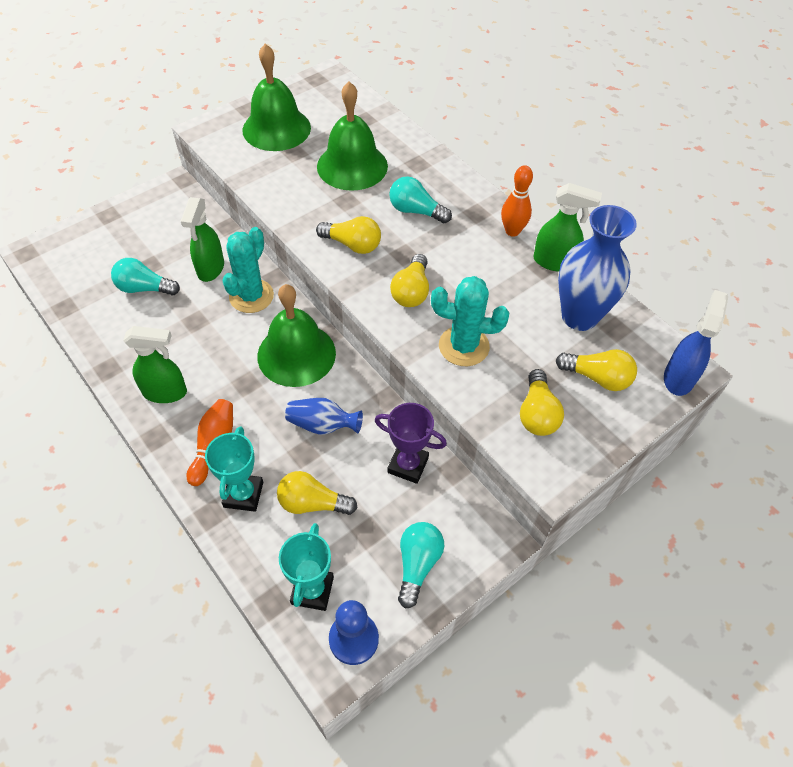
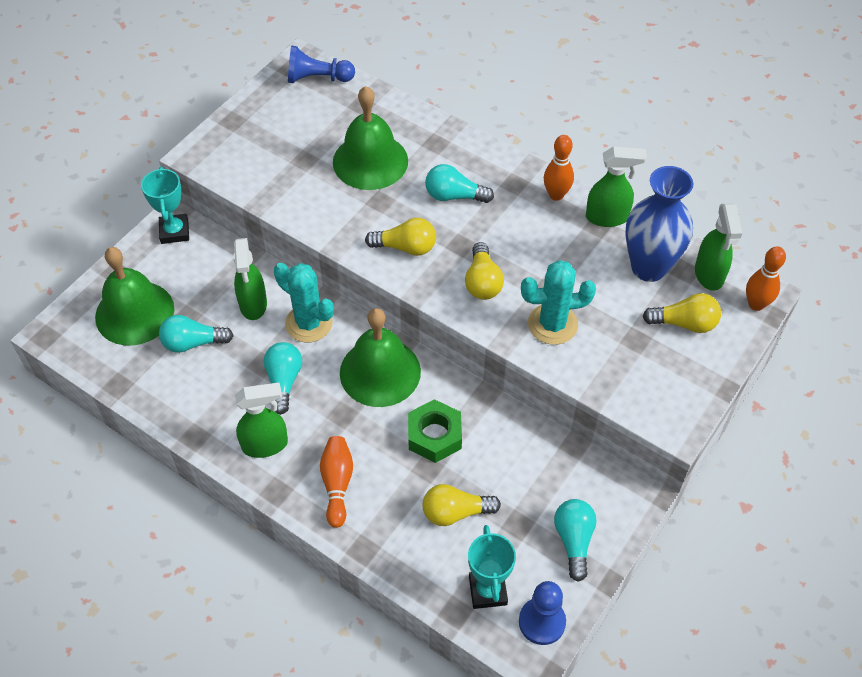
camera: 15 degrees left, 0 degrees up
turquoise trophy [205,426,263,512] -> turquoise trophy moved to [141,167,189,244]
turquoise cactus [222,227,274,313] -> turquoise cactus turned 60 degrees counterclockwise [274,263,334,342]
green bell [242,44,311,151] -> green bell moved to [95,247,174,346]
blue vase [285,398,363,435] -> green nut [408,399,462,463]
purple trophy [375,403,447,484] -> none
yellow light bulb [520,369,564,436] -> none
blue spray bottle [664,290,728,396] -> orange bowling pin [746,246,786,311]
none -> turquoise light bulb [264,342,302,415]
none -> blue pawn [288,46,355,83]
none -> green spray bottle [695,203,743,291]

